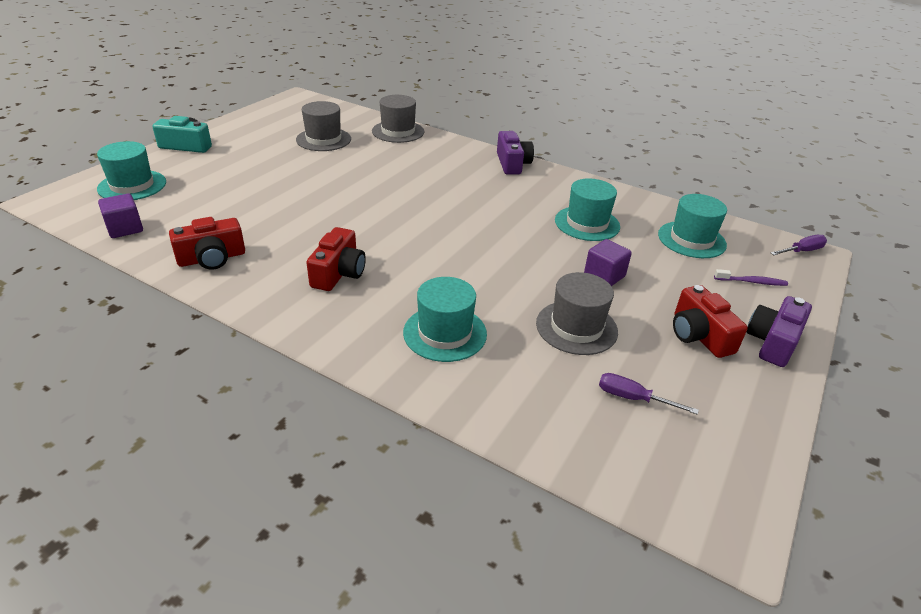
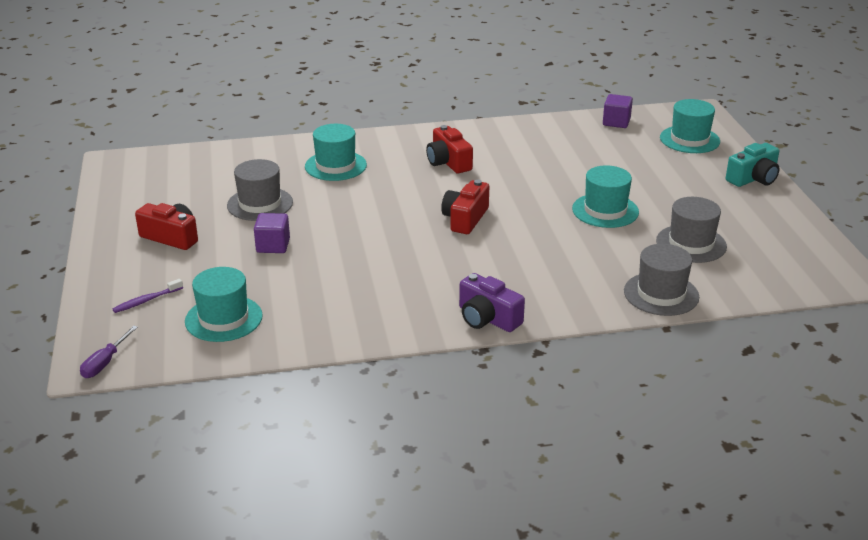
camera: 140 degrees right, 5 degrees down
red camera [169,217,245,270] -> red camera moved to [441,180,489,234]
turquoise hat [555,178,620,241] -> turquoise hat moved to [572,165,639,228]
purple screwdriver [599,373,699,415] -> none
purple camera [746,296,812,367] -> none

